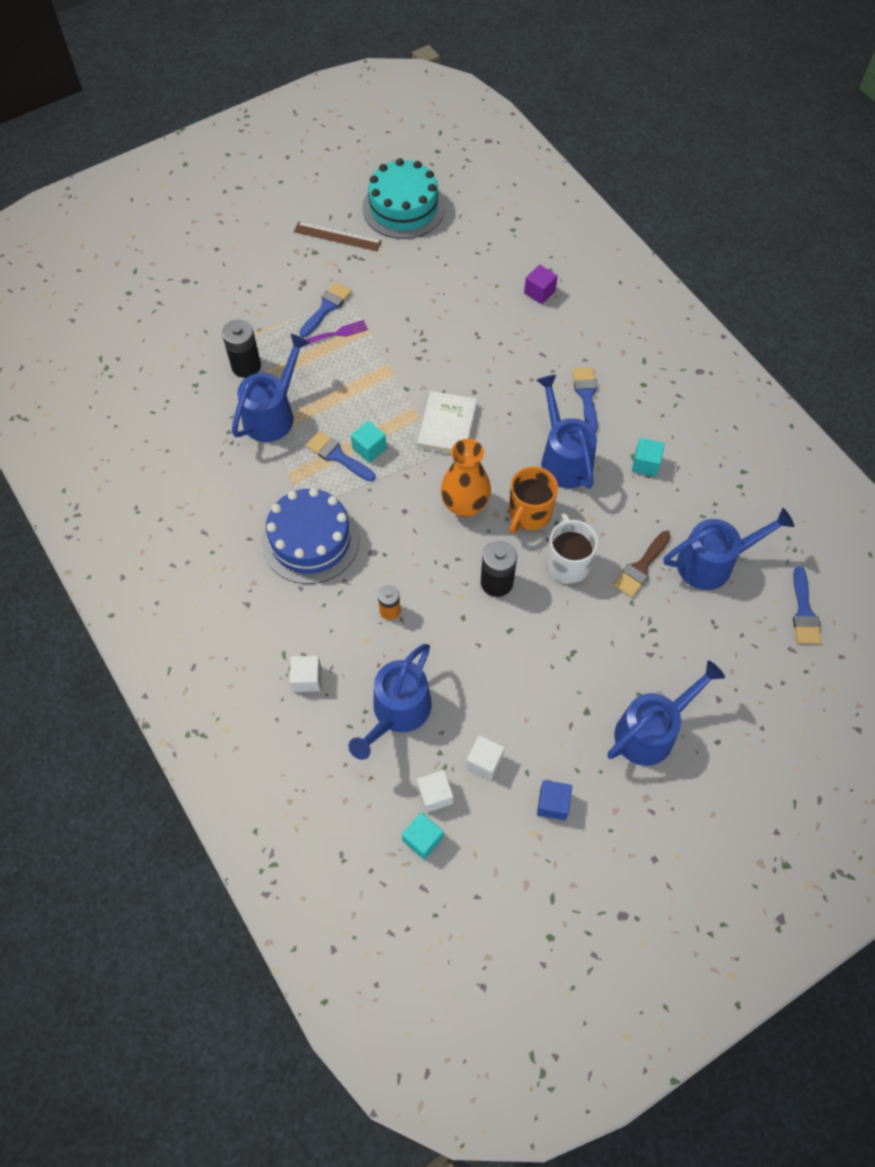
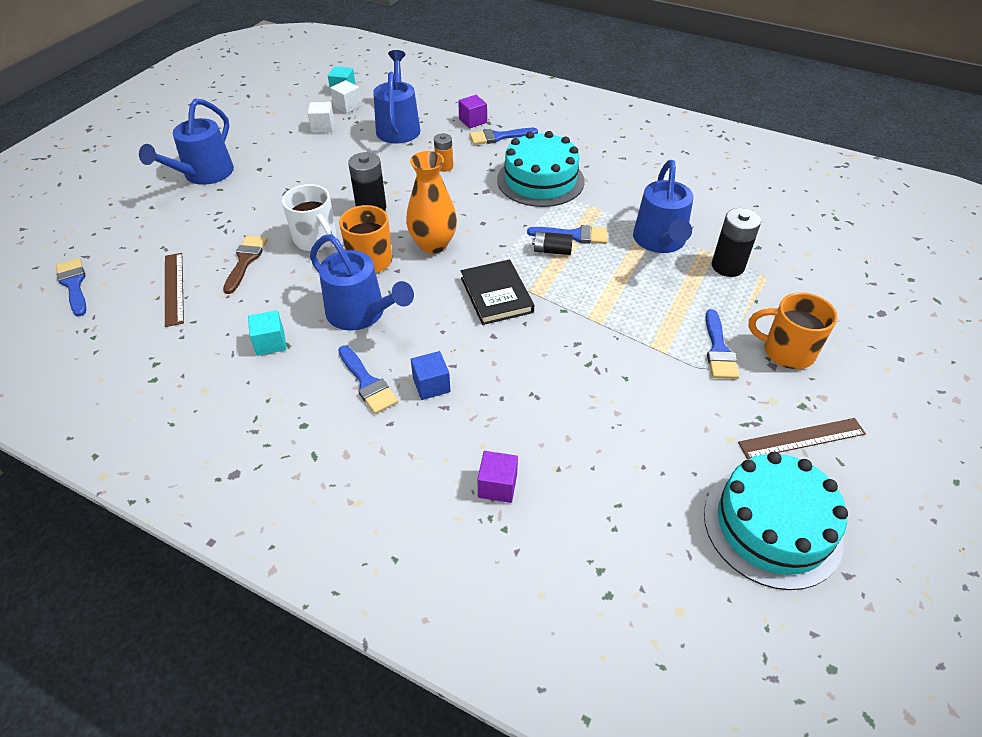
camera: 150 degrees right, 15 degrees down
blue cake [262,488,359,584] -> turquoise cake [497,131,585,207]
white cube [290,656,321,692] -> purple cube [458,95,487,128]
purple fork [304,320,368,346] -> none
turquoise cube [351,421,387,463] -> black battery [532,232,573,255]
white book [417,391,477,454] -> black book [461,259,534,325]
blue cube [537,780,572,820] -> blue cube moved to [411,351,451,400]
blue watering can [664,508,794,590] -> brown ruler [165,253,184,327]
none -> blue brush [470,128,538,145]
none -> orange mug [748,292,837,369]

